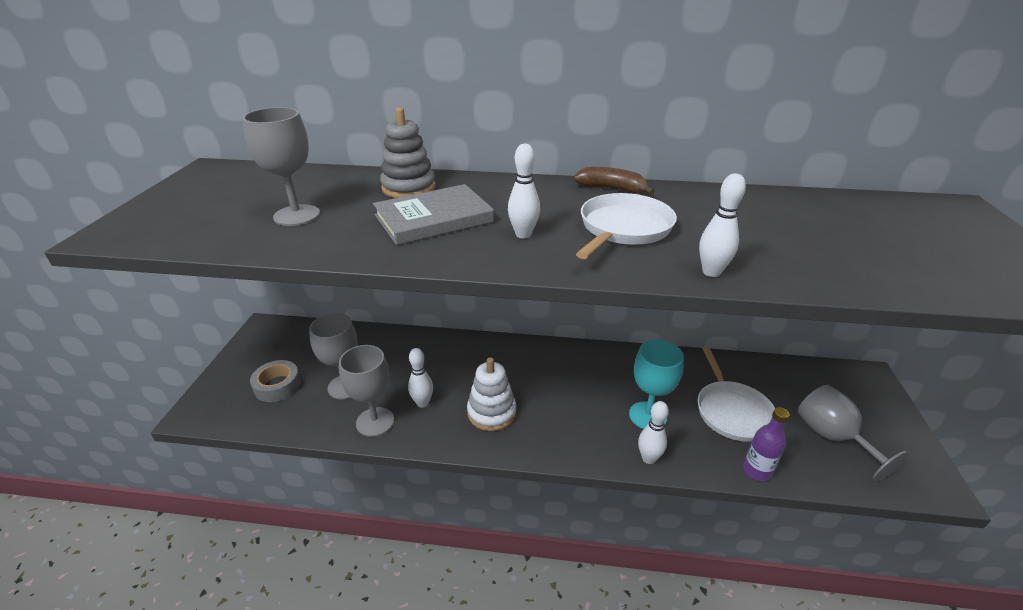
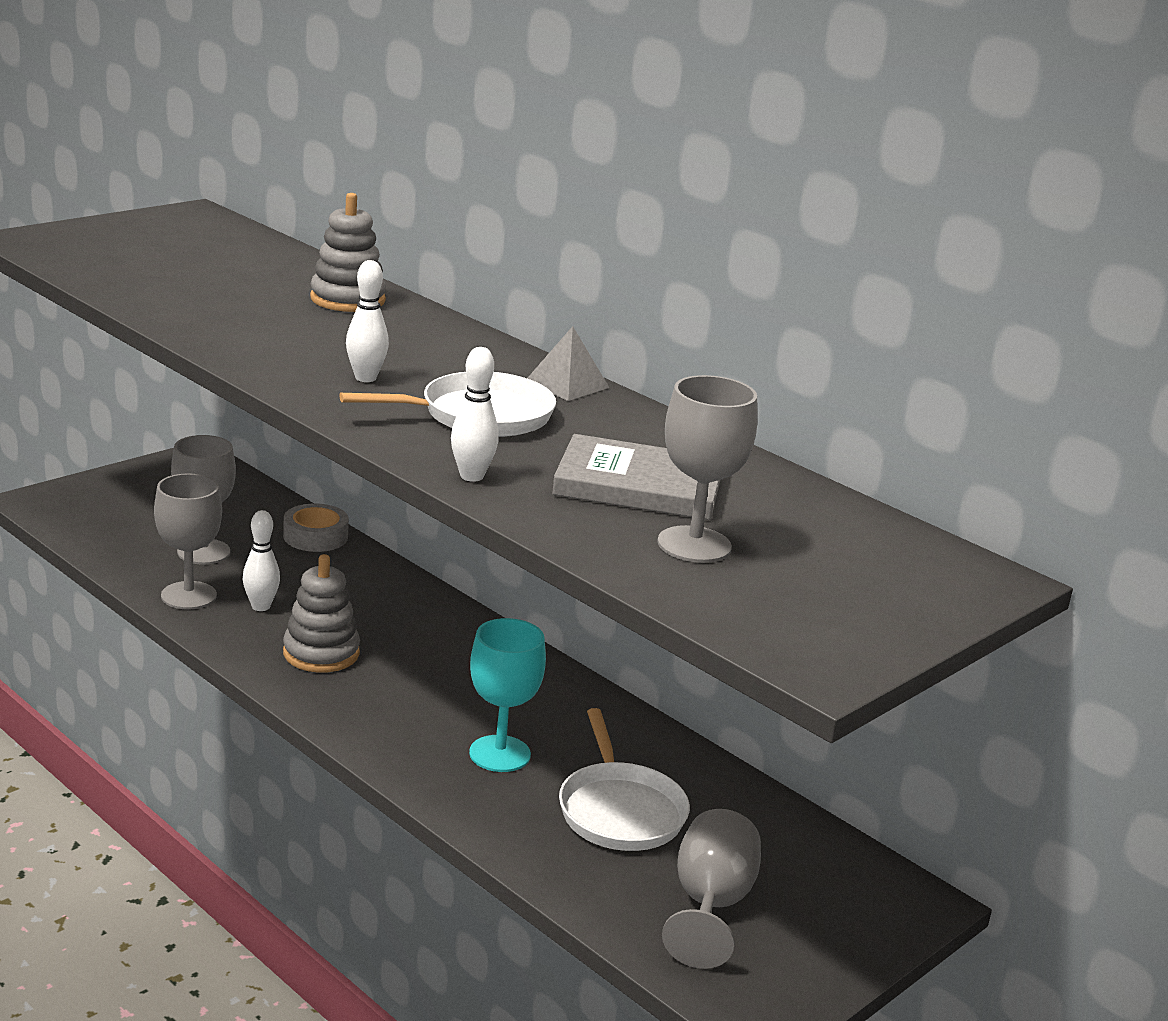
camera: 35 degrees right, 10 degrees down
grey goblet [242,107,320,226] -> grey goblet moved to [658,375,758,563]
grey tape [250,360,301,402] -> grey tape moved to [283,504,349,552]
grey book [373,184,494,245] -> grey book moved to [552,434,721,520]
white stacking toy [467,357,516,431] -> grey stacking toy [283,554,360,673]
brown banana [573,167,655,195] -> grey pyramid [527,326,609,401]
white bowling pin [638,401,669,464] -> none
white pan [697,346,775,442] -> white pan turned 45 degrees counterclockwise [559,708,690,851]
purple bottle [743,407,790,481] -> none

